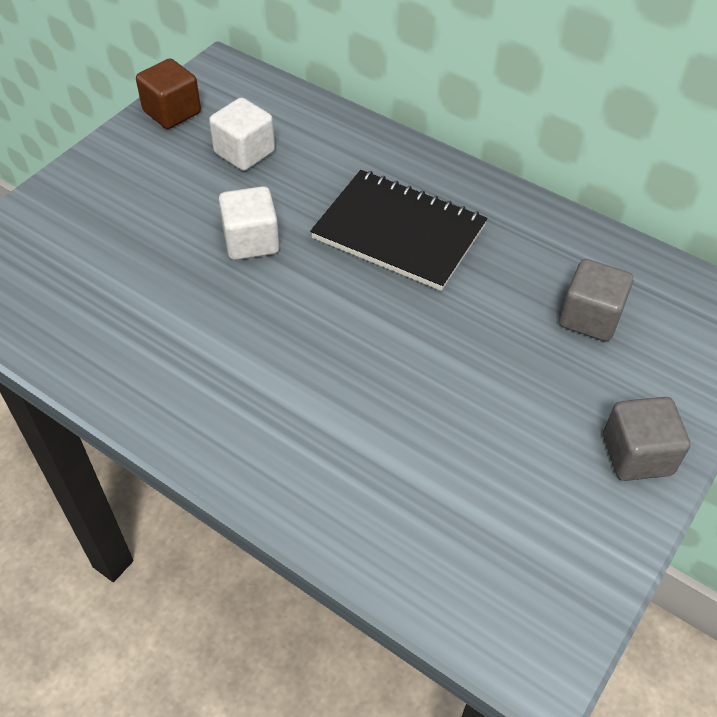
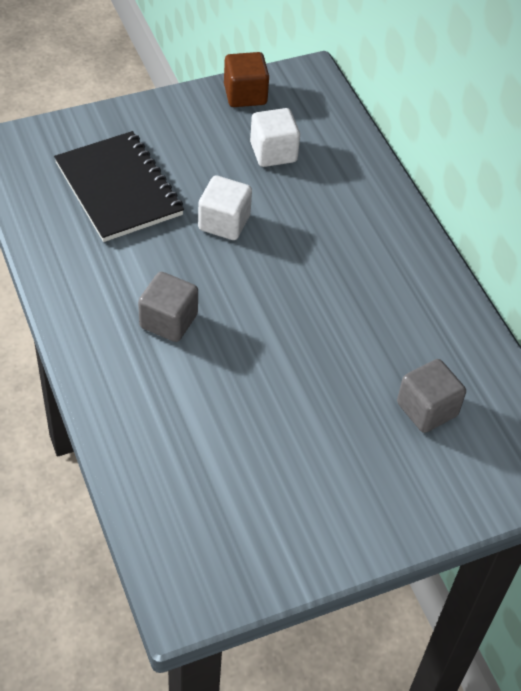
camera: 30 degrees right, 0 degrees up
black notebook [310,170,487,291] -> black notebook moved to [54,131,184,242]
grey cube [603,397,690,481] -> grey cube moved to [138,272,198,342]

